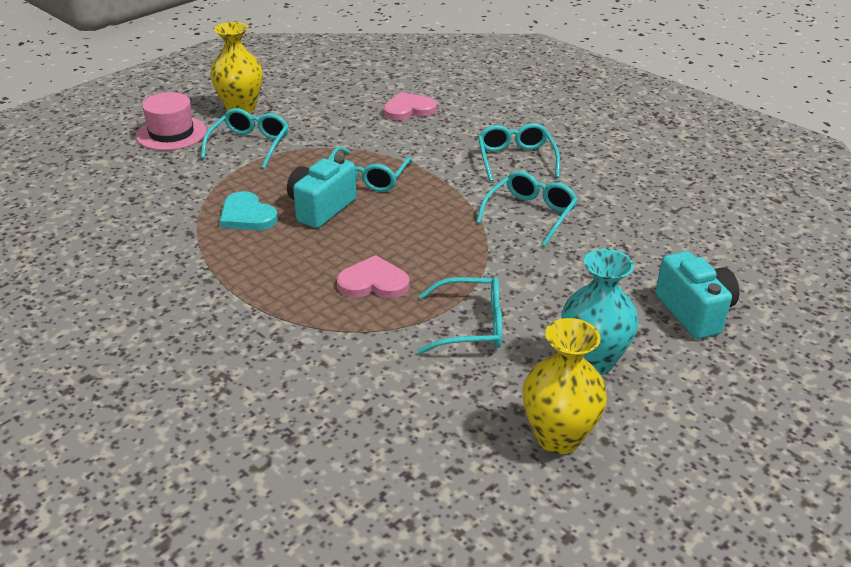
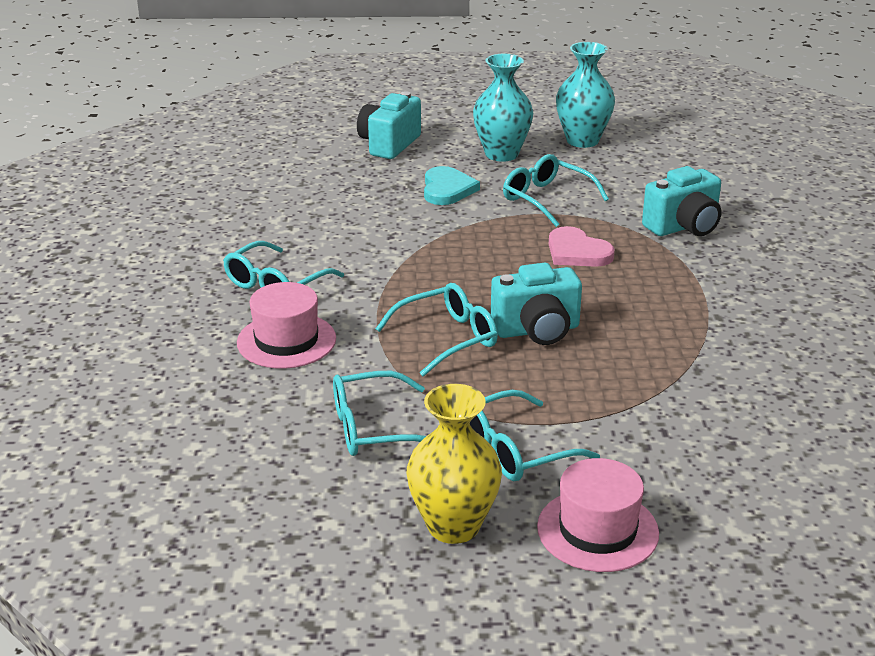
camera: 135 degrees left, 5 degrees down
turquoise heart [220,191,278,230] -> turquoise heart moved to [424,166,480,205]
pink heart [383,92,437,121] -> none
turquoise glasses [476,171,578,246] -> turquoise glasses moved to [333,371,426,456]
yellow vase [522,318,607,454] -> turquoise vase [556,42,615,148]
none -> pink hat [237,282,336,369]
none -> turquoise camera [642,166,722,236]

